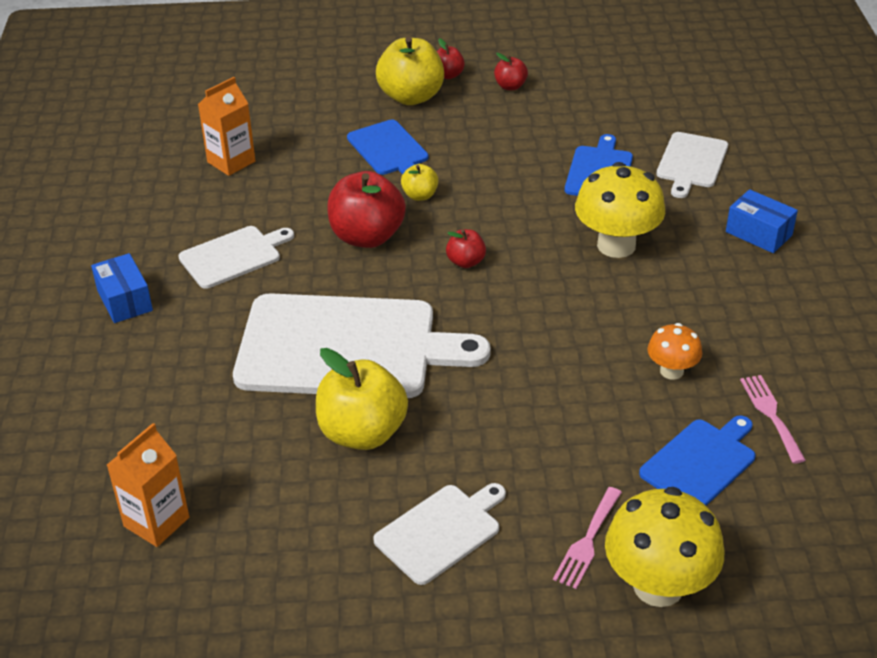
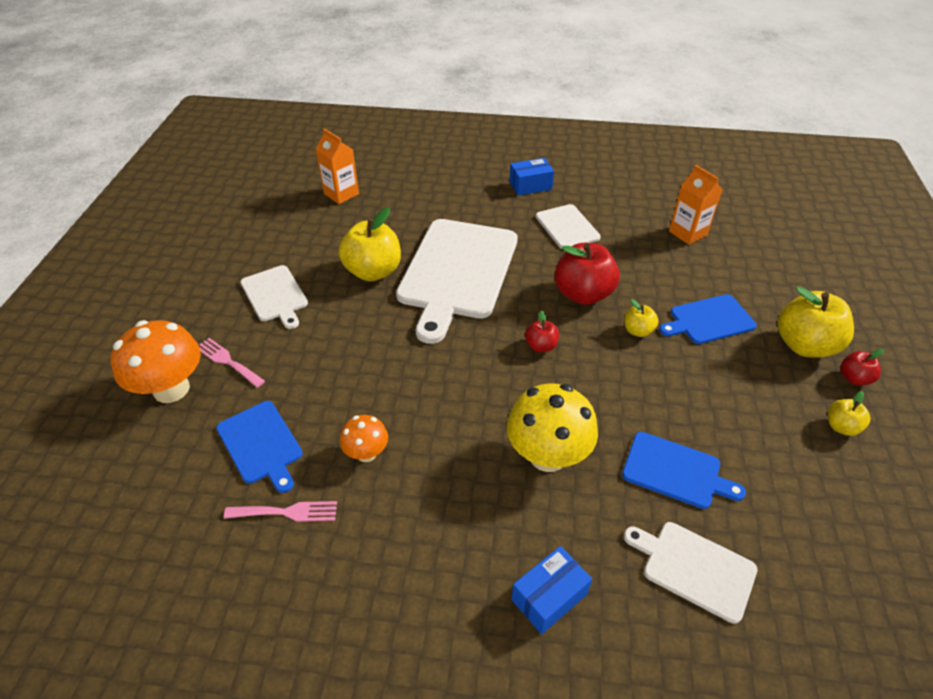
camera: 100 degrees right, 5 degrees up
red apple [494,53,528,90] -> yellow apple [828,391,870,436]
yellow mushroom [605,487,724,607] -> orange mushroom [111,320,201,403]

